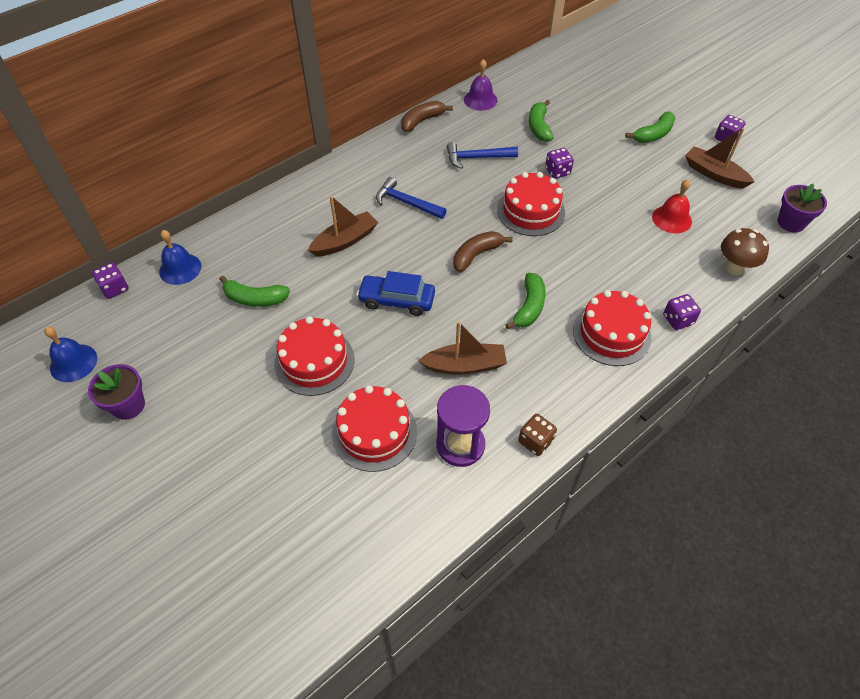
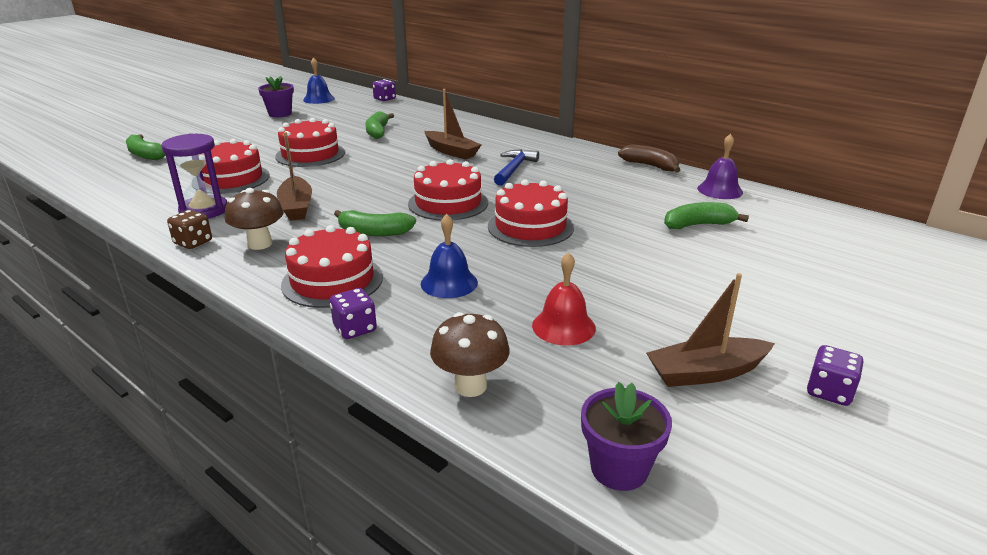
camera: 80 degrees right, 25 degrees down
blue bell [159,230,201,285] -> blue bell moved to [421,214,478,298]
blue car [357,271,435,316] -> none
blue hammer [447,142,518,169] -> none
brown banana [453,231,513,272] -> red cake [408,159,488,220]
purple dice [545,148,574,179] -> none
green banana [625,111,675,143] -> green banana moved to [126,134,166,160]
brown boat [685,128,754,188] -> brown boat turned 135 degrees counterclockwise [646,273,775,387]
none -> brown mushroom [225,188,284,250]

